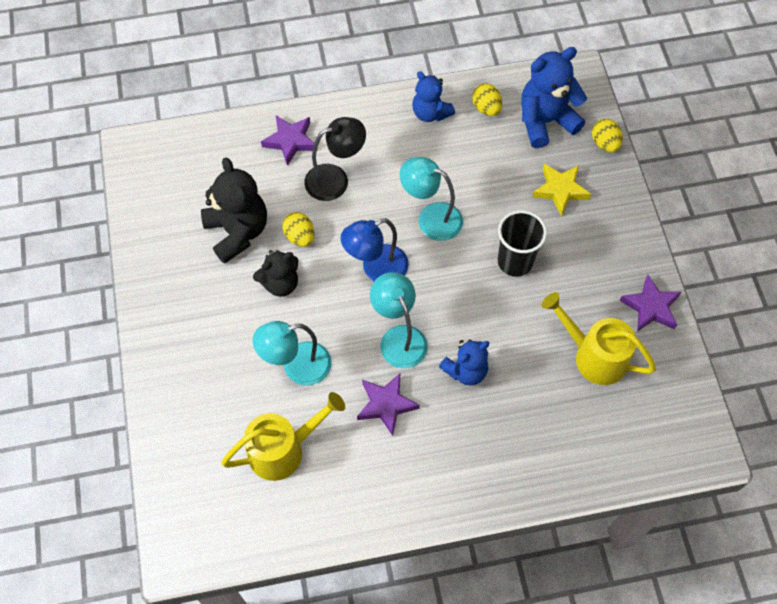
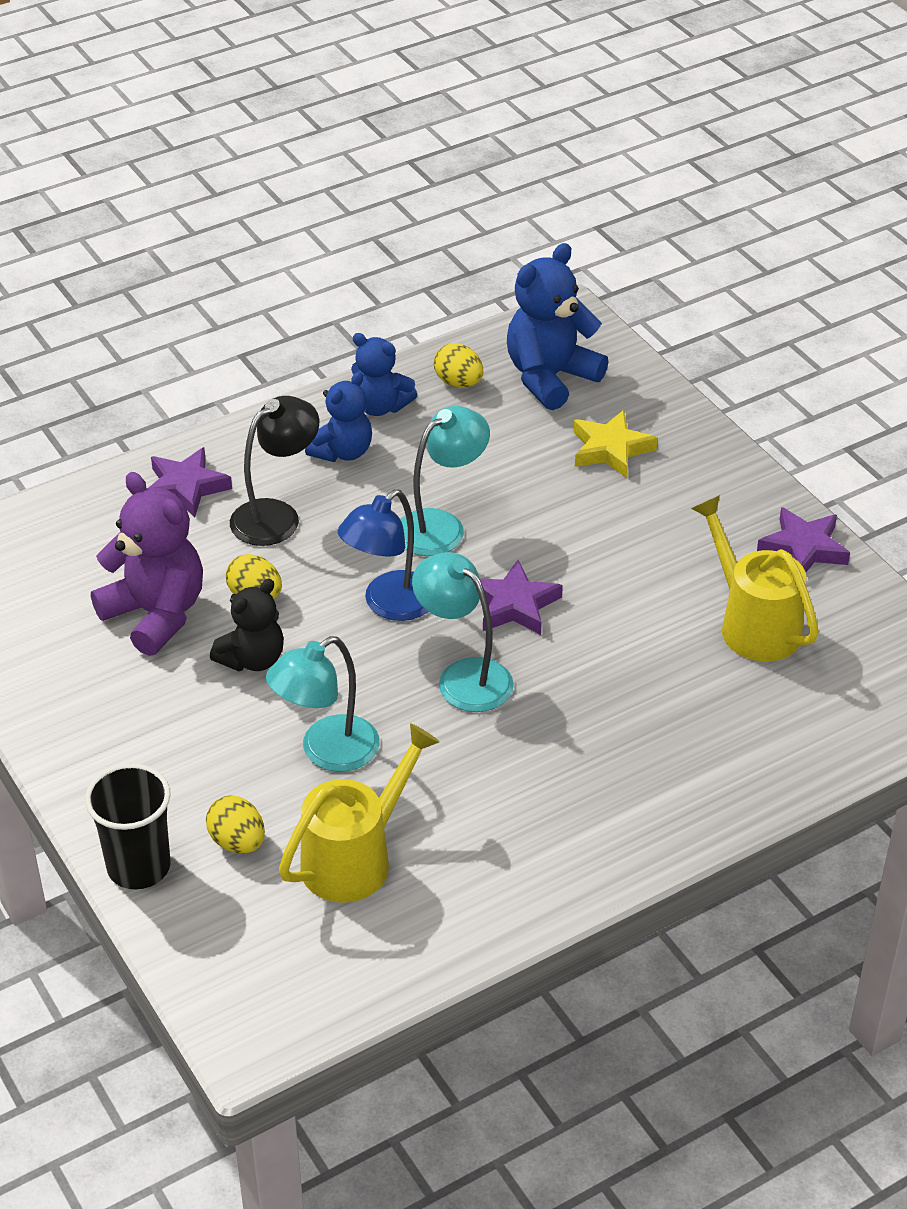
camera: 20 degrees left, 20 degrees down
black teddy bear [201,158,267,264] -> purple teddy bear [91,472,203,656]
purple star [357,374,420,436] -> purple star moved to [480,560,563,635]
turquoise lamp [400,157,463,241] -> turquoise lamp turned 135 degrees clockwise [400,406,490,556]
blue teddy bear [439,339,489,385] -> blue teddy bear moved to [305,372,372,462]
black cup [498,210,547,277] -> black cup moved to [85,764,171,889]
yellow watering can [542,292,656,385] -> yellow watering can turned 45 degrees clockwise [691,495,819,662]
yellow egg [592,119,623,152] -> yellow egg moved to [206,795,265,853]

